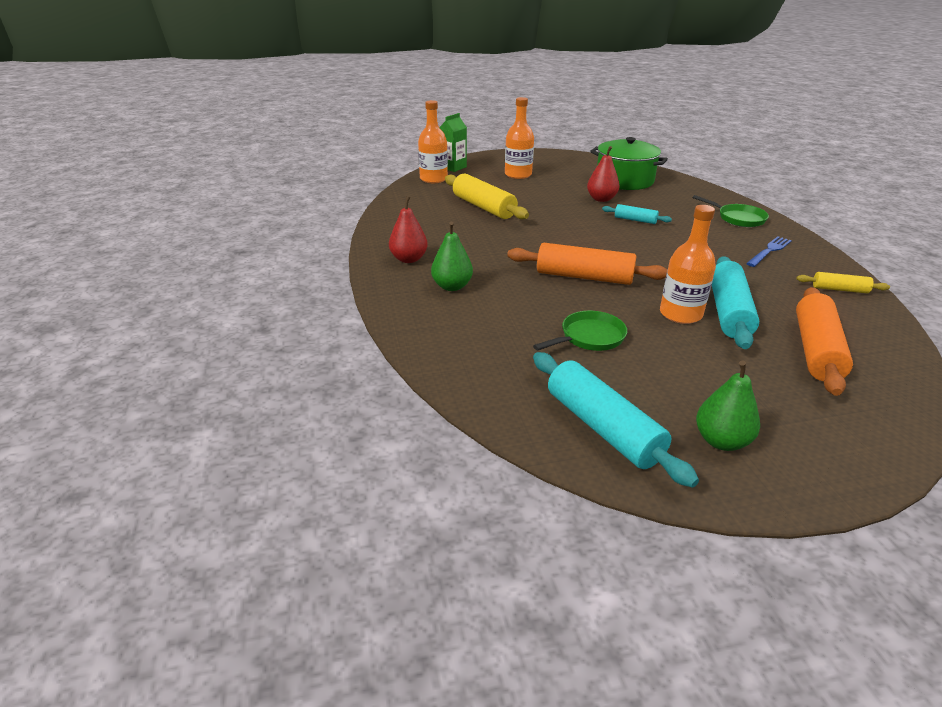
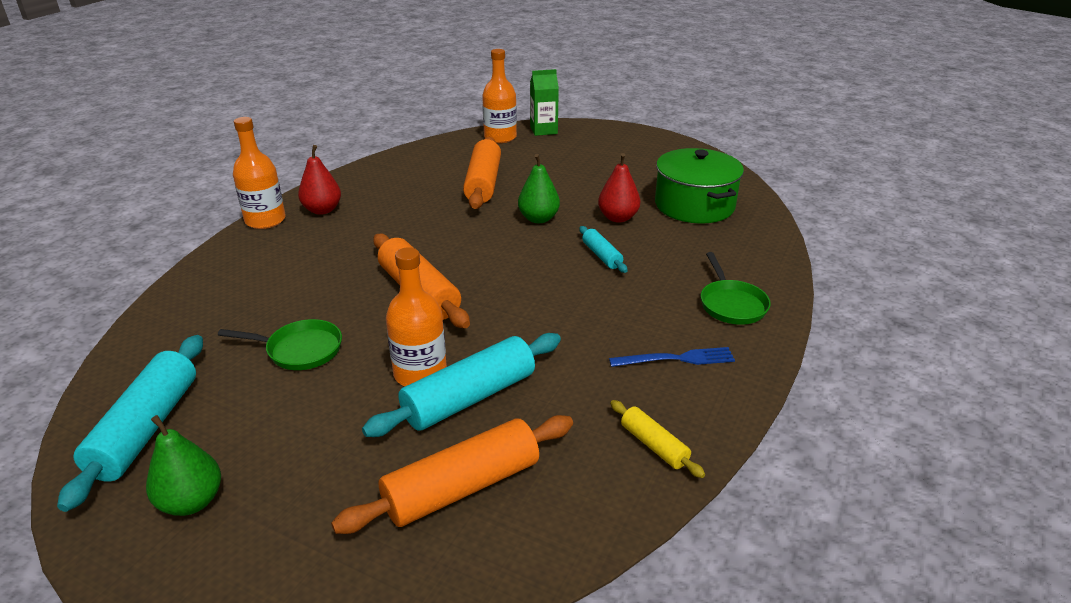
camera: 40 degrees right, 0 degrees up
green pear [431,221,473,291] -> green pear moved to [518,154,560,223]
yellow rolling pin [445,174,529,219] -> orange rolling pin [463,137,501,209]
orange bottle [505,97,534,179] -> orange bottle moved to [233,117,286,229]

